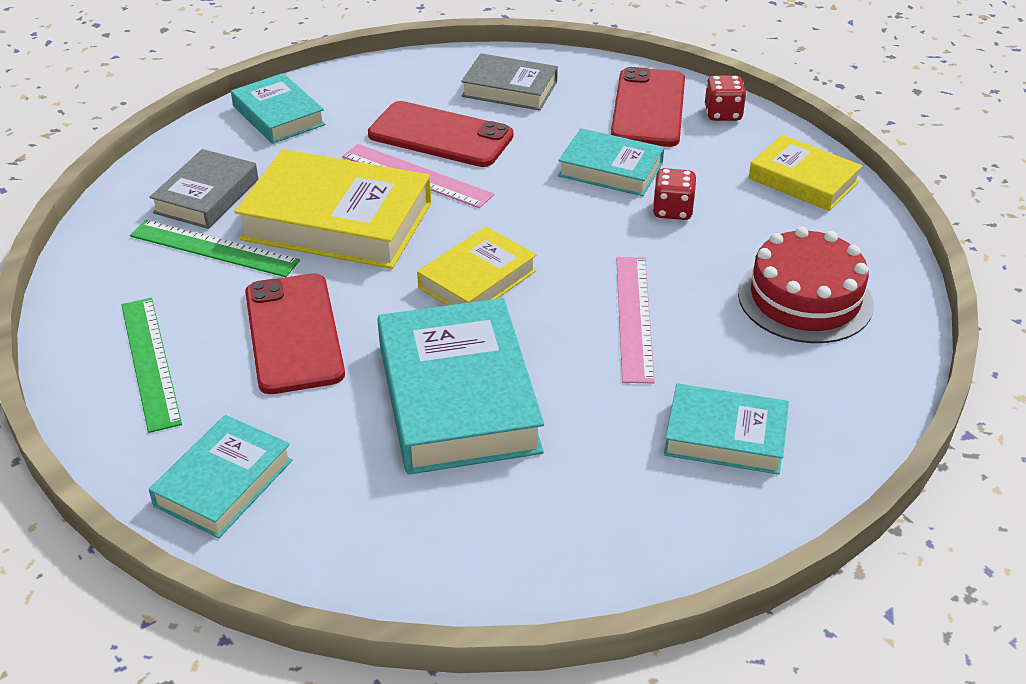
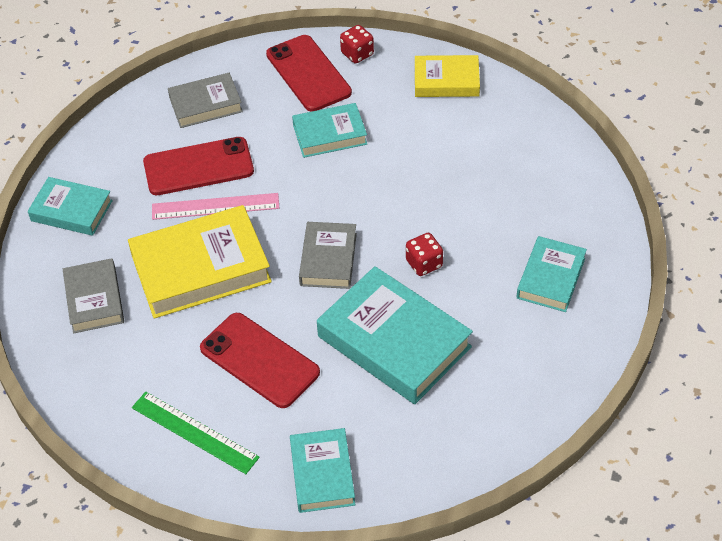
camera: 35 degrees left, 10 degrees up
green ruler [130,220,300,277] -> none
yellow book [417,227,537,305] -> grey book [299,222,357,289]
pink ruler [616,257,655,383] -> none
red dice [652,168,697,220] -> red dice moved to [406,233,443,276]
turquoise book [664,384,789,475] -> turquoise book turned 45 degrees counterclockwise [517,236,587,312]
red cake [738,227,874,343] -> none

